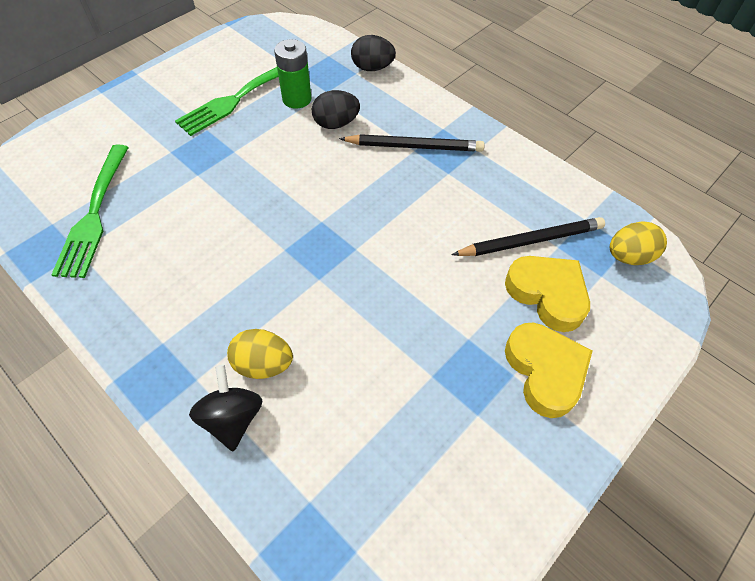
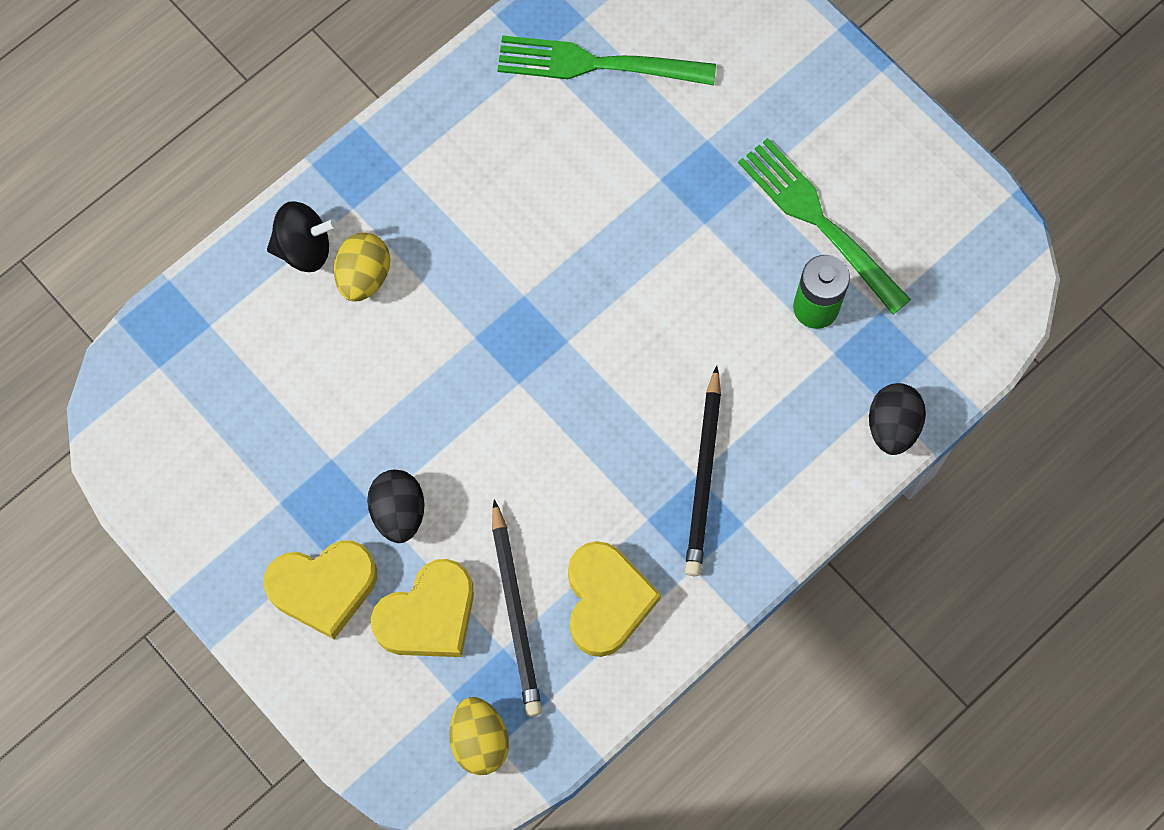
camera: 95 degrees right, 15 degrees up
black egg [312,90,360,129] -> black egg moved to [367,470,425,543]
none -> yellow heart [568,541,661,657]

